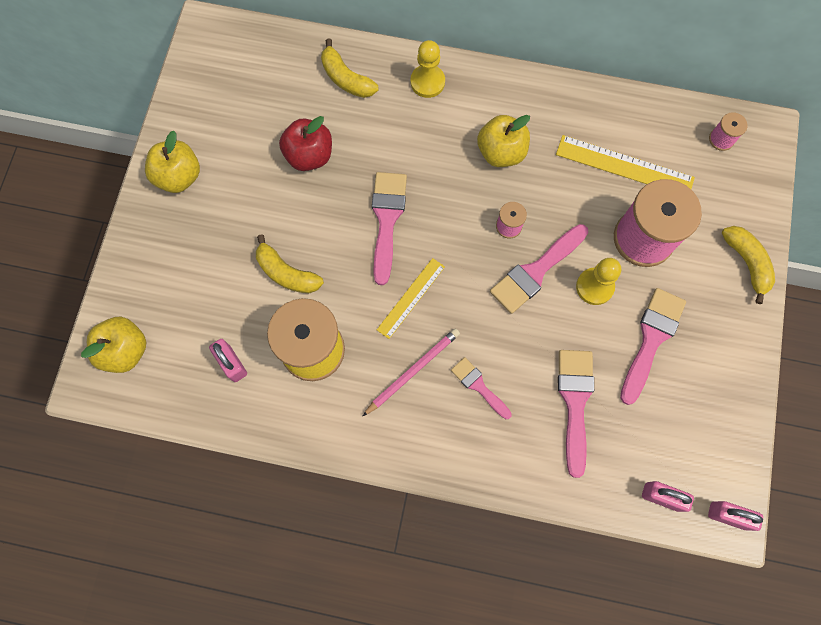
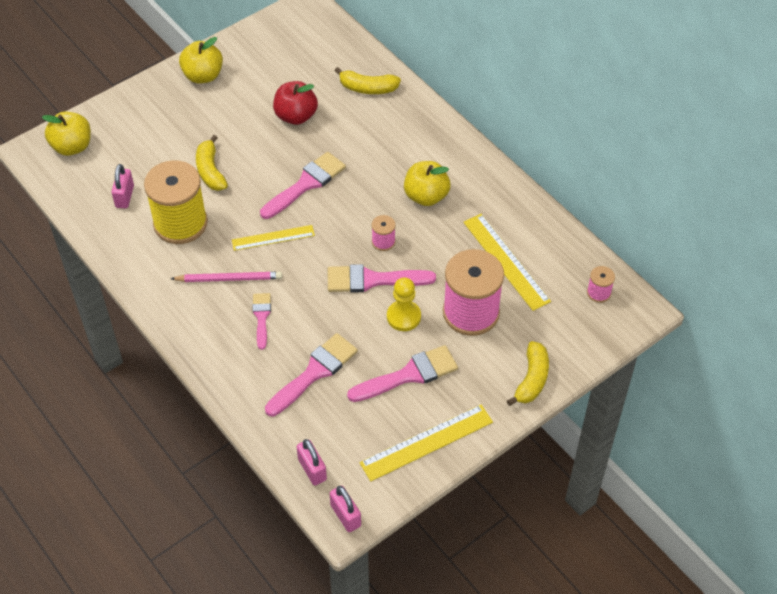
camera: 40 degrees right, 20 degrees down
yellow banana [321,39,378,98] -> yellow banana turned 75 degrees counterclockwise [335,67,401,94]
yellow pawn [411,40,445,98] -> none
none -> yellow ruler [359,405,493,481]

